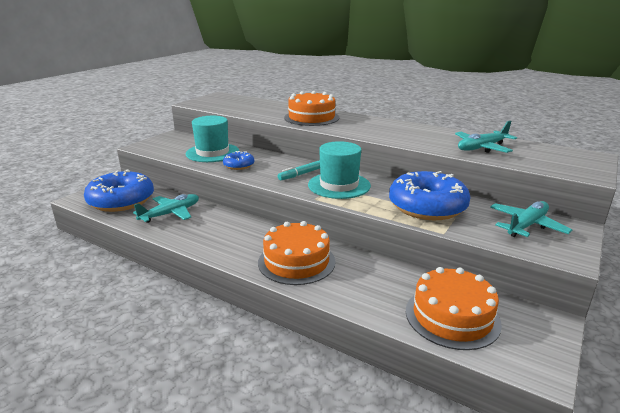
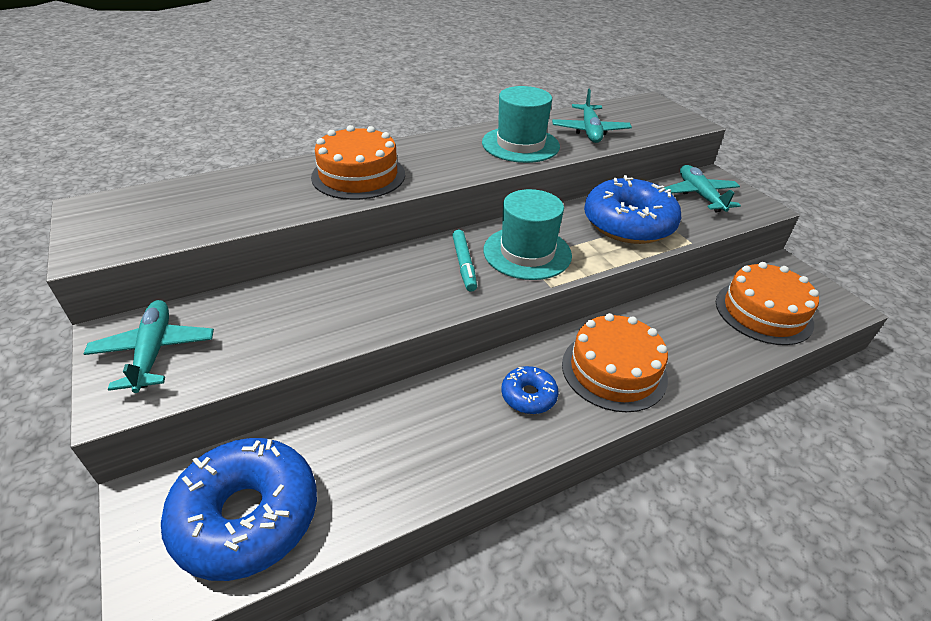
camera: 60 degrees left, 15 degrees up
turquoise plane [133,194,199,223] -> turquoise plane moved to [84,300,214,393]
turquoise hat [186,116,239,162] -> turquoise hat moved to [482,86,560,163]
blue donut [223,151,254,170] -> blue donut moved to [502,366,559,414]

